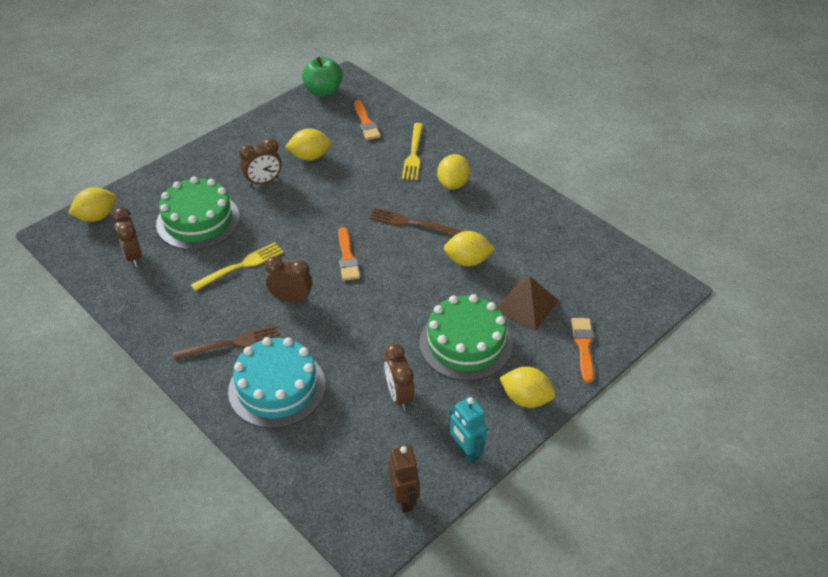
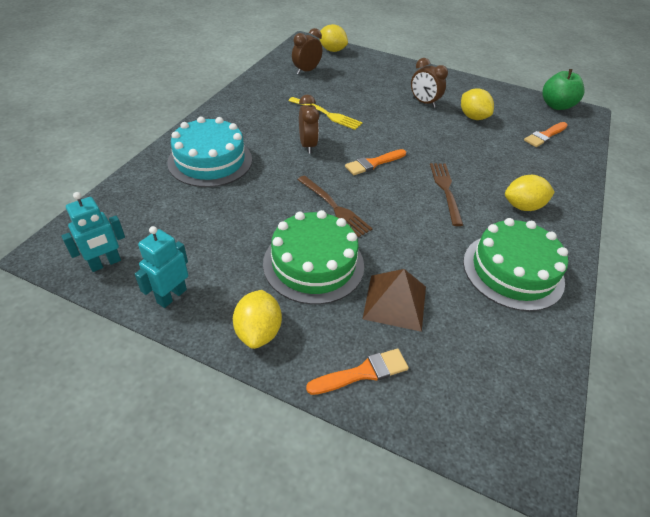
camera: 65 degrees right, 0 degrees up
green cake [156,176,240,250] -> green cake moved to [463,218,568,311]
brown fork [173,325,280,360] -> brown fork moved to [297,176,373,237]
brown clock [384,344,415,410] -> none
brown robot [389,445,419,513] -> turquoise robot [61,192,125,272]
yellow fork [402,123,423,180] -> none
yellow lemon [444,231,495,266] -> none

